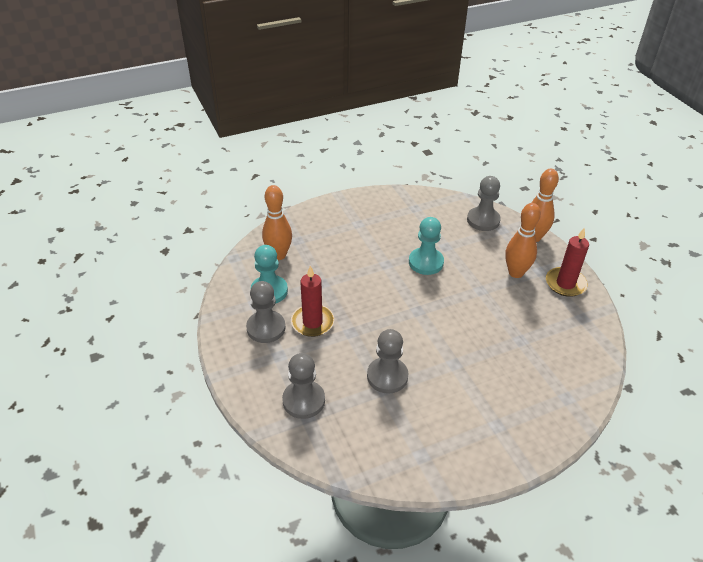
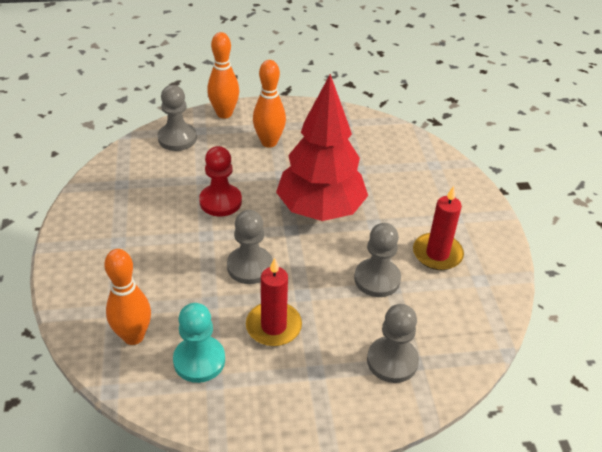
camera: 75 degrees left, 0 degrees up
grey pawn [246,281,286,343] -> grey pawn moved to [227,210,273,284]
turquoise pawn [409,217,444,275] -> red pawn [199,146,242,217]
red candle [546,228,589,297] -> red candle moved to [413,186,464,270]
none -> red tree [276,74,368,221]

